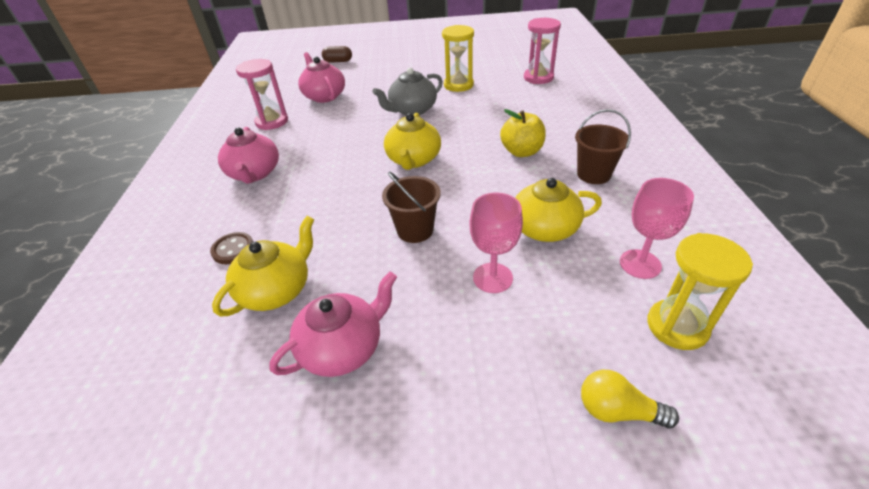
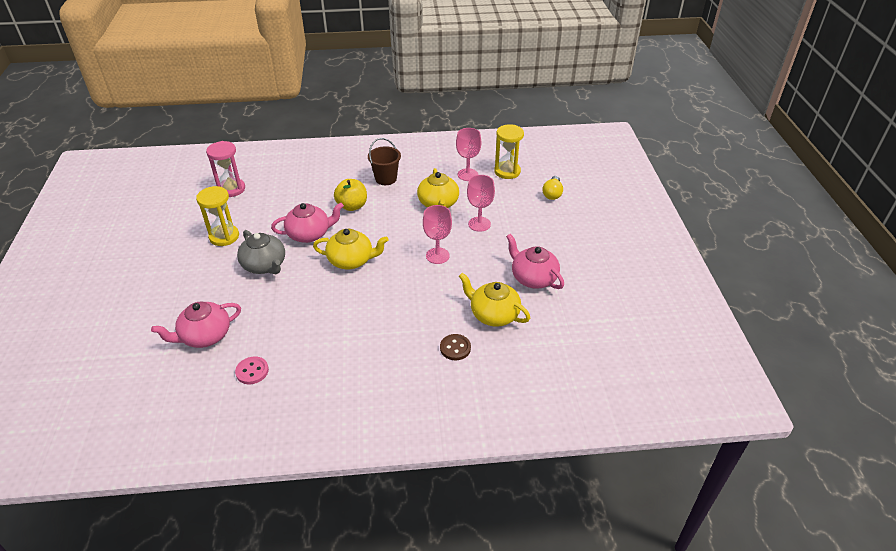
camera: 95 degrees left, 0 degrees up
pink teapot [218,127,279,184] -> pink teapot moved to [271,203,344,243]
pink hourglass [236,59,288,130] -> pink button [235,356,269,384]
brown capsule [322,46,352,63] -> none
brown bucket [382,172,441,243] -> pink goblet [423,205,452,264]

